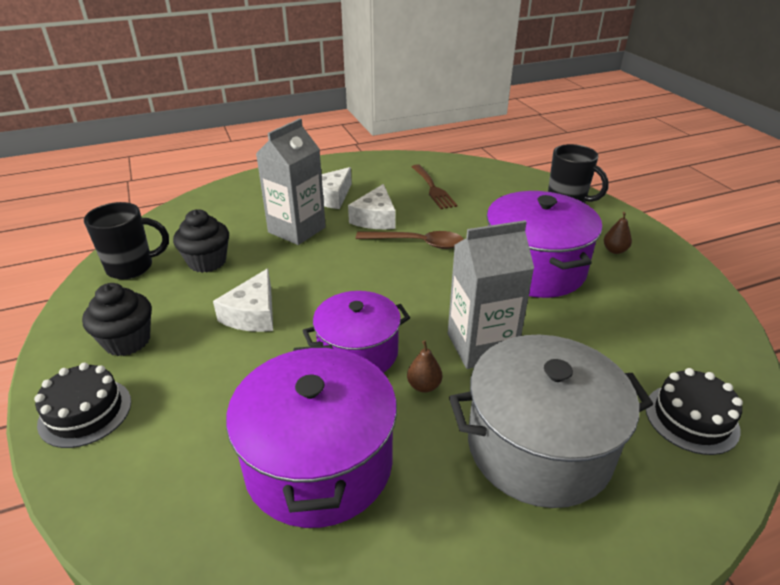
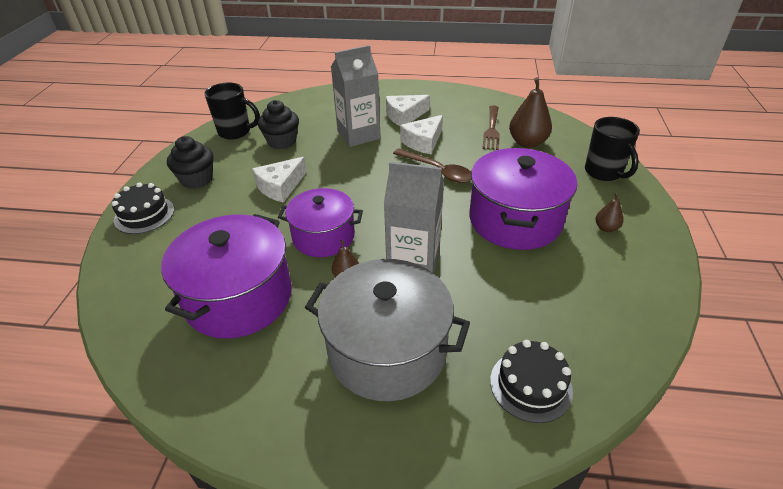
camera: 30 degrees right, 5 degrees up
none -> brown pear [509,77,552,148]

